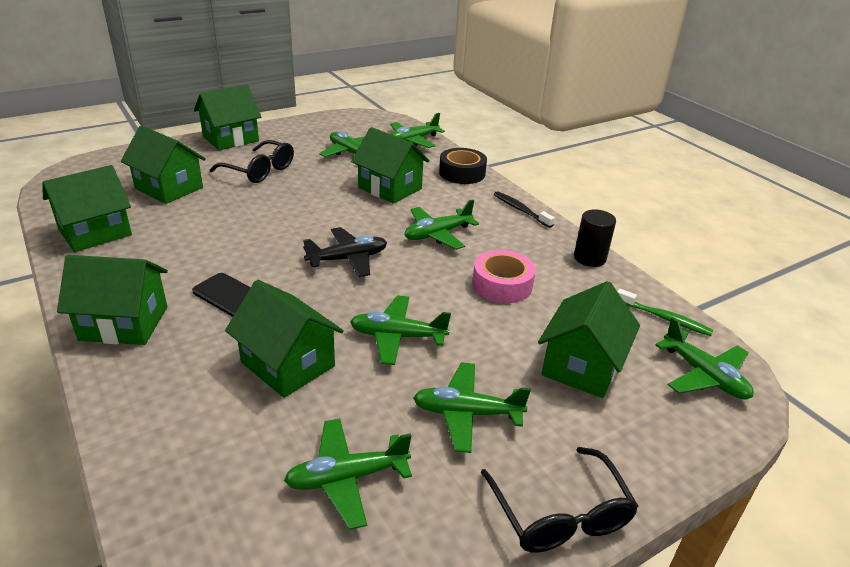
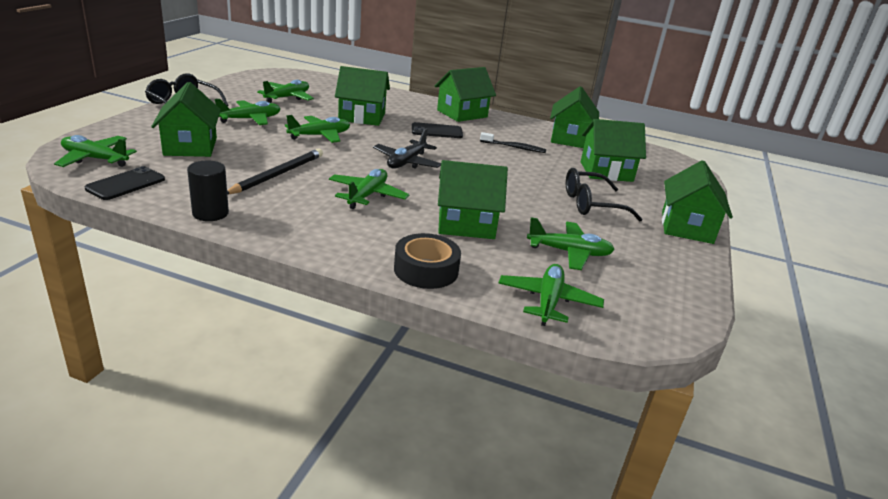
camera: 140 degrees right, 5 degrees down
pink tape [472,250,536,303] -> black pencil [227,148,323,195]
black toothbrush [494,191,555,228] -> black toothbrush moved to [480,132,546,153]
green toothbrush [617,289,714,336] -> black phone [85,166,165,200]

